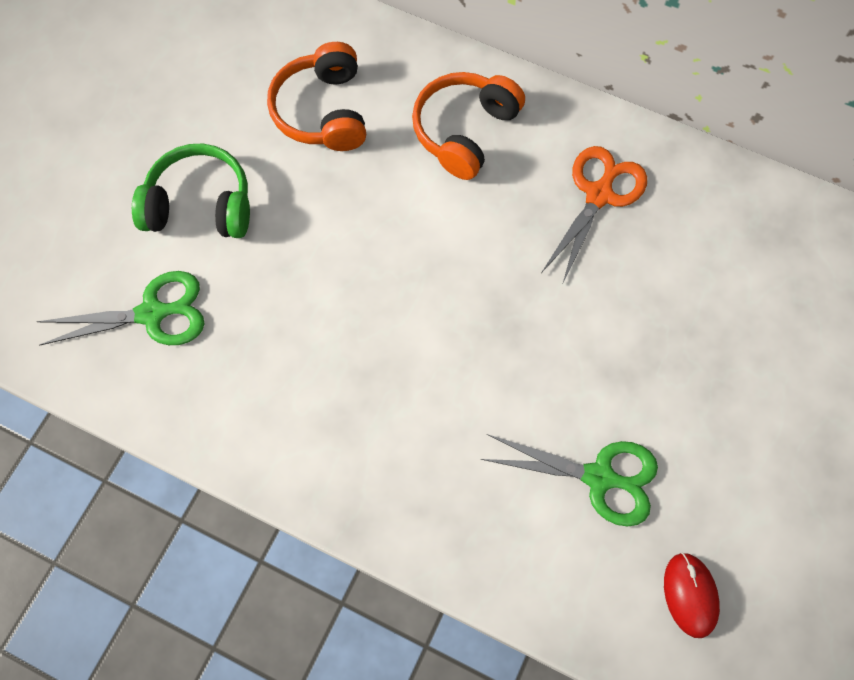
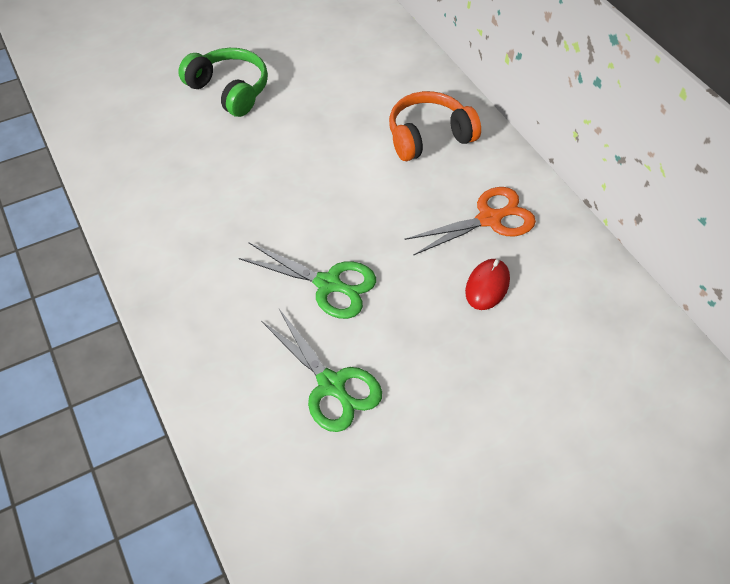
camera: 35 degrees right, 15 degrees down
green scissors [37,271,205,346] -> green scissors moved to [239,242,376,319]
orange headphones [267,42,366,151] -> none
red mouse [664,552,720,638] -> red mouse moved to [465,259,510,310]

